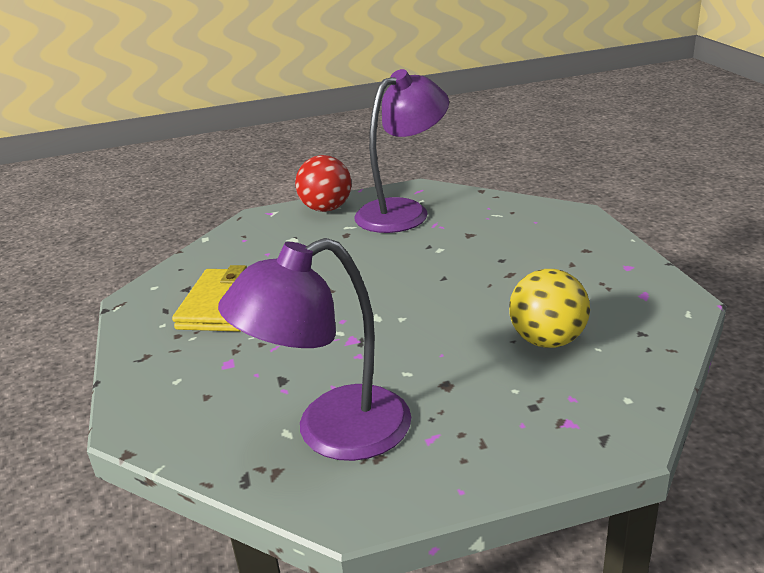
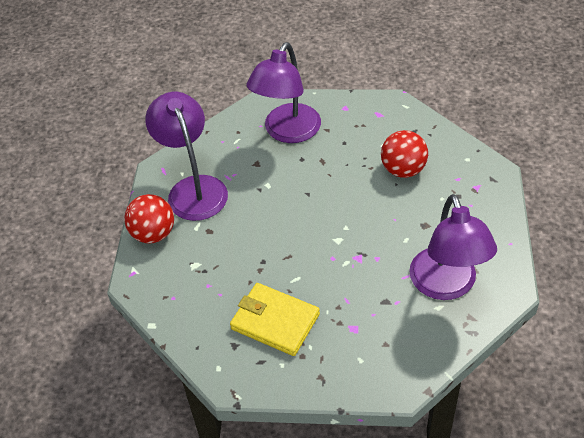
camera: 70 degrees left, 20 degrees up
yellow ball [509,269,590,348] -> red ball [381,130,428,178]
none -> purple lamp [246,42,321,143]

